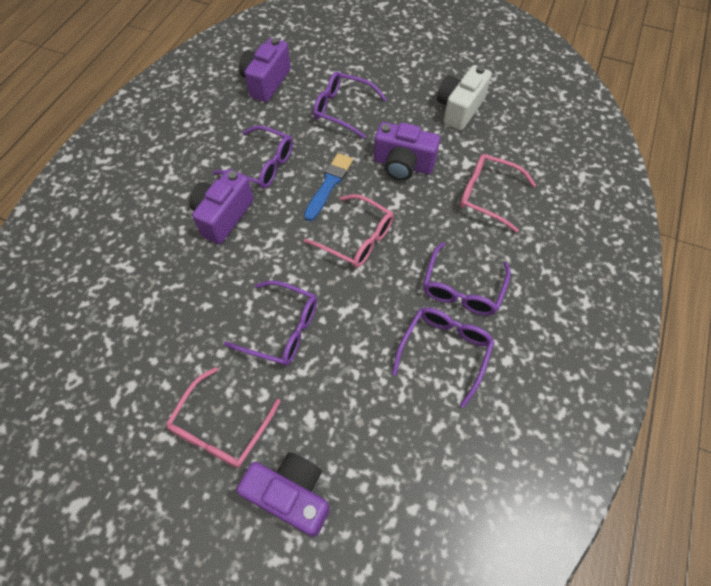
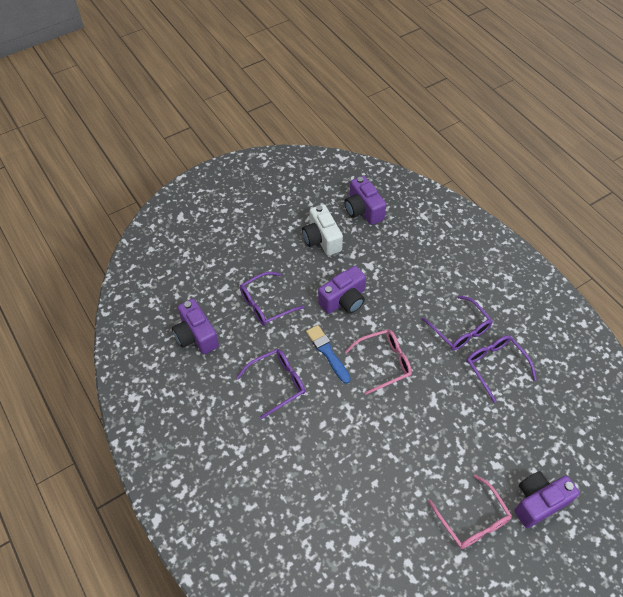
camera: 55 degrees left, 5 degrees down
purple camera [189,169,254,244] -> purple camera moved to [344,176,386,225]
purple glasses [224,280,317,366] -> none
pink glasses [460,154,536,232] -> none

